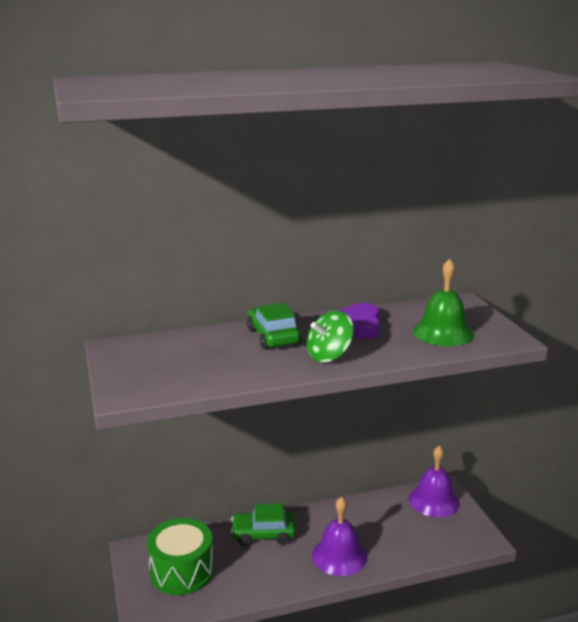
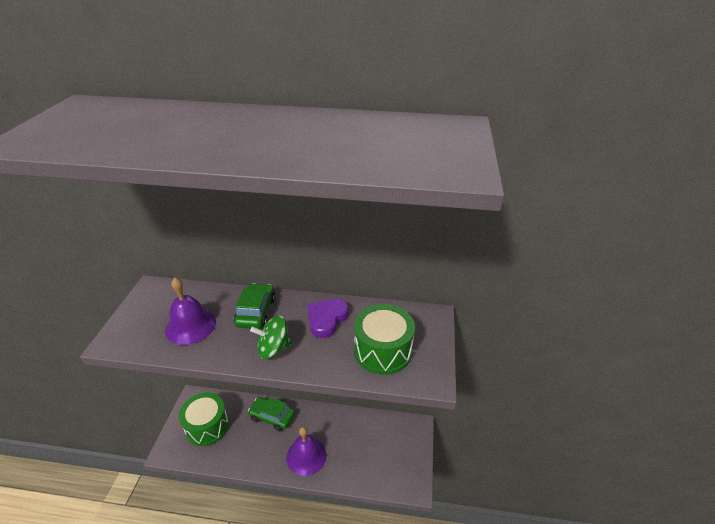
camera: 25 degrees right, 15 degrees up
purple bell [409,446,460,517] -> purple bell moved to [165,278,216,345]
green bell [413,259,474,346] -> green drum [354,304,415,375]

